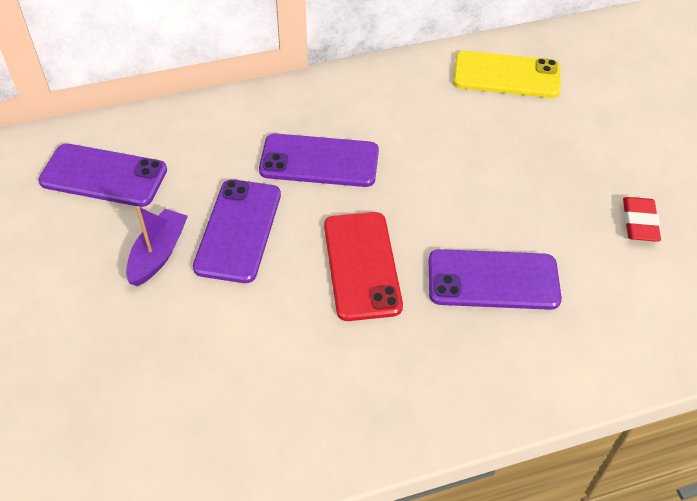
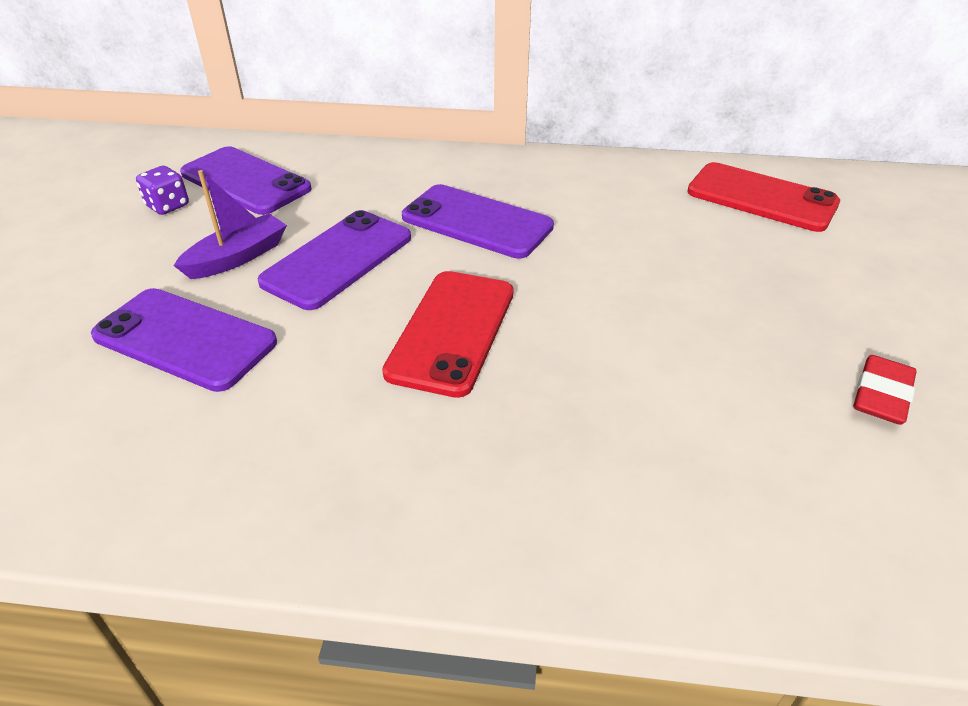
camera: 25 degrees right, 10 degrees down
purple phone [429,249,562,310] -> purple phone moved to [91,288,277,392]
yellow phone [453,51,561,98] -> red phone [687,162,840,232]
none -> purple dice [136,166,189,215]

